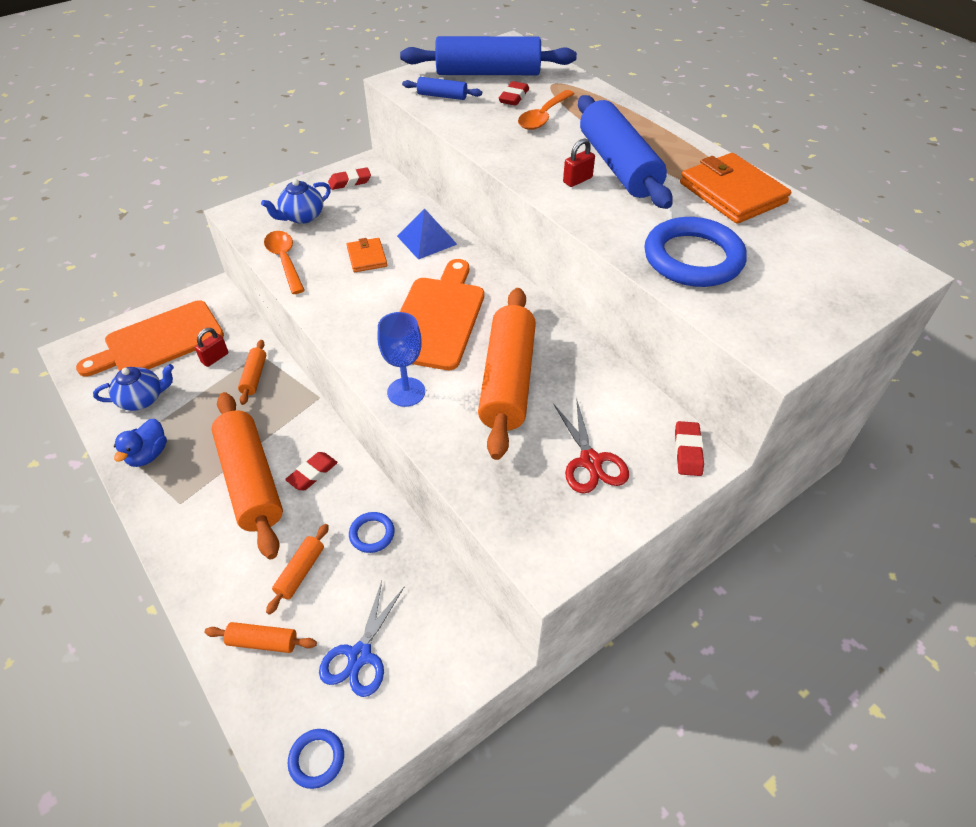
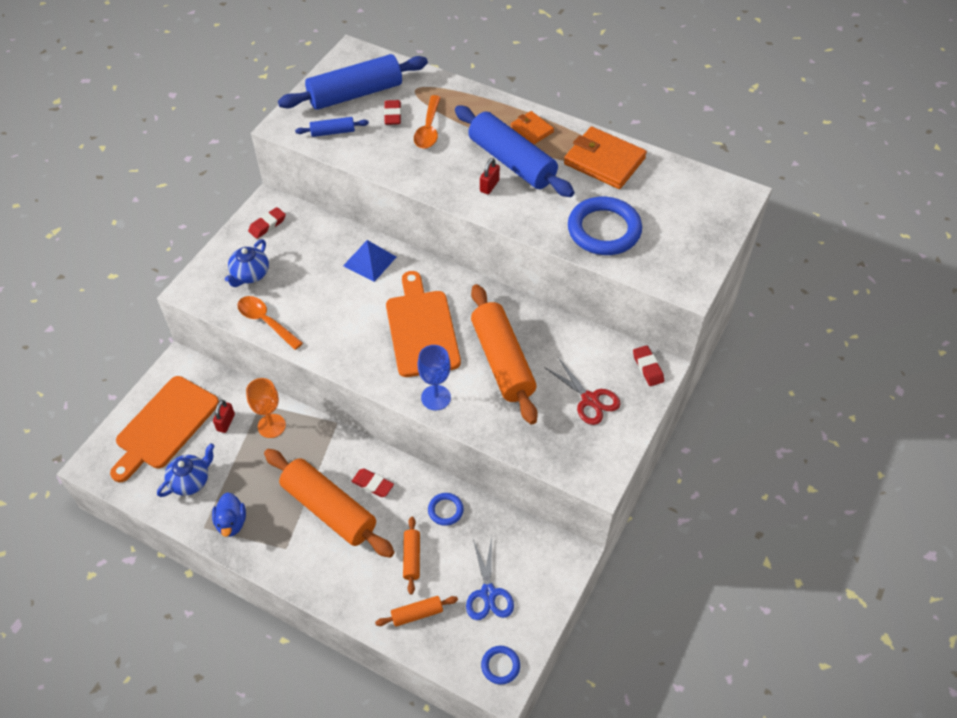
camera: 25 degrees left, 5 degrees up
orange rolling pin [238,340,266,405] -> orange goblet [246,378,286,438]
red eraser [285,452,338,490] -> red eraser turned 75 degrees counterclockwise [351,469,394,497]
orange wallet [347,238,387,272] -> orange wallet moved to [511,111,554,144]

